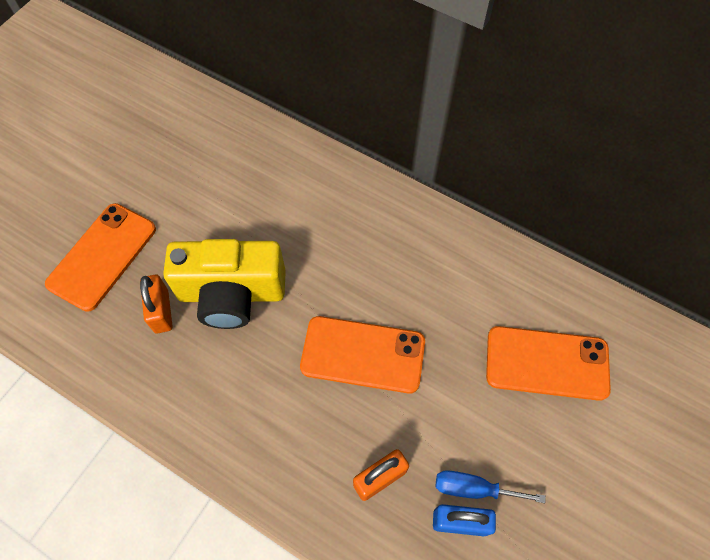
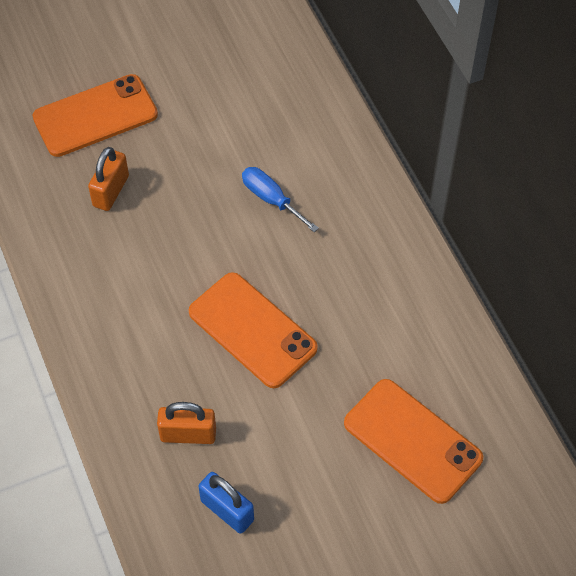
camera: 35 degrees right, 5 degrees down
yellow camera [163,239,286,329] -> none
blue screwdriver [436,470,546,503] -> blue screwdriver moved to [242,167,319,232]

